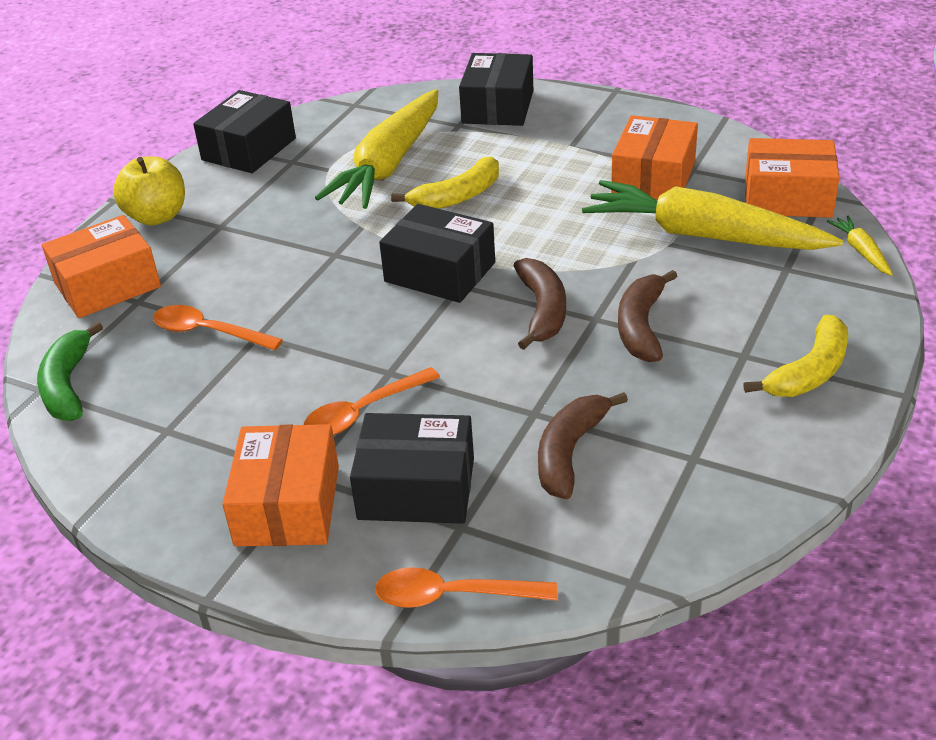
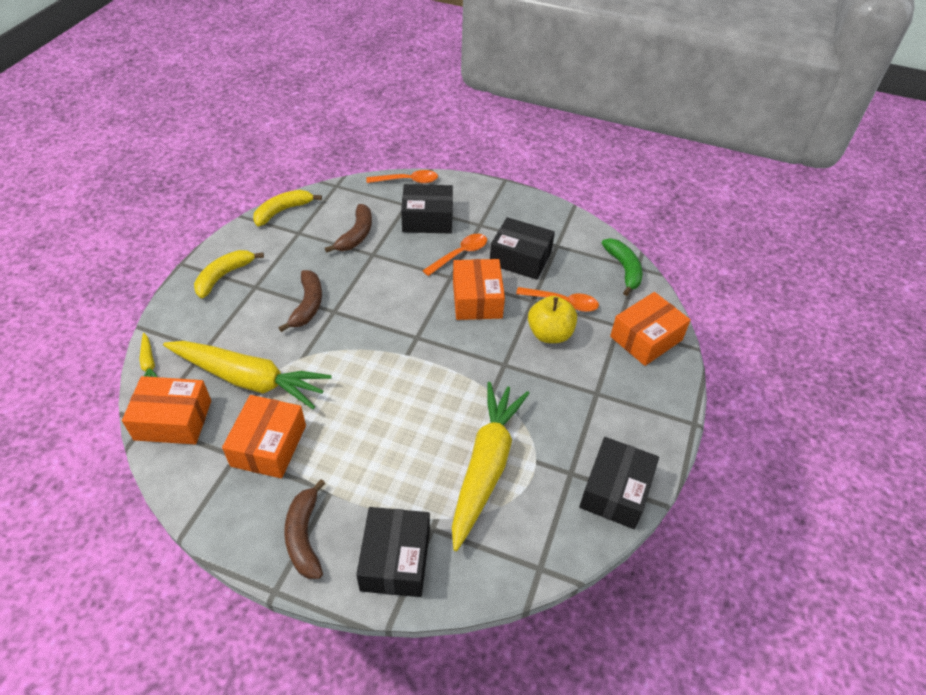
camera: 170 degrees right, 10 degrees up
yellow apple [113,156,185,225] -> yellow apple moved to [528,296,577,343]
orange box [222,424,339,546] -> orange box moved to [453,259,505,320]
black box [379,204,495,303] -> black box moved to [490,217,555,280]
yellow banana [391,156,499,209] -> yellow banana moved to [253,190,322,226]
brown banana [514,258,566,350] -> brown banana moved to [284,479,325,579]

